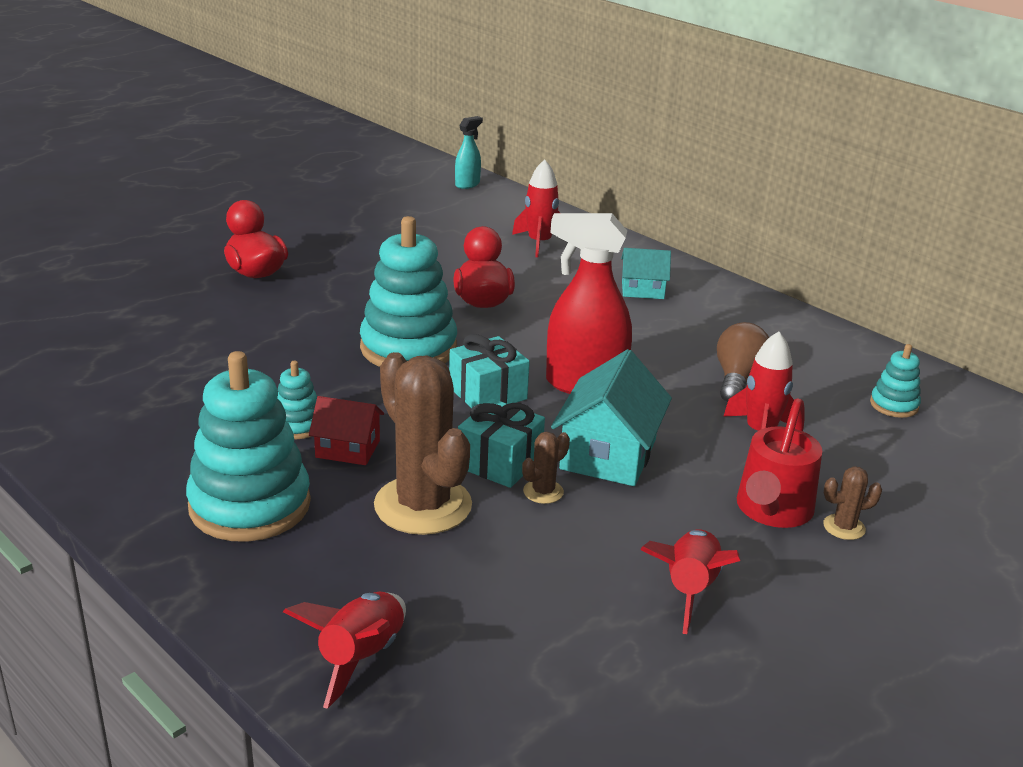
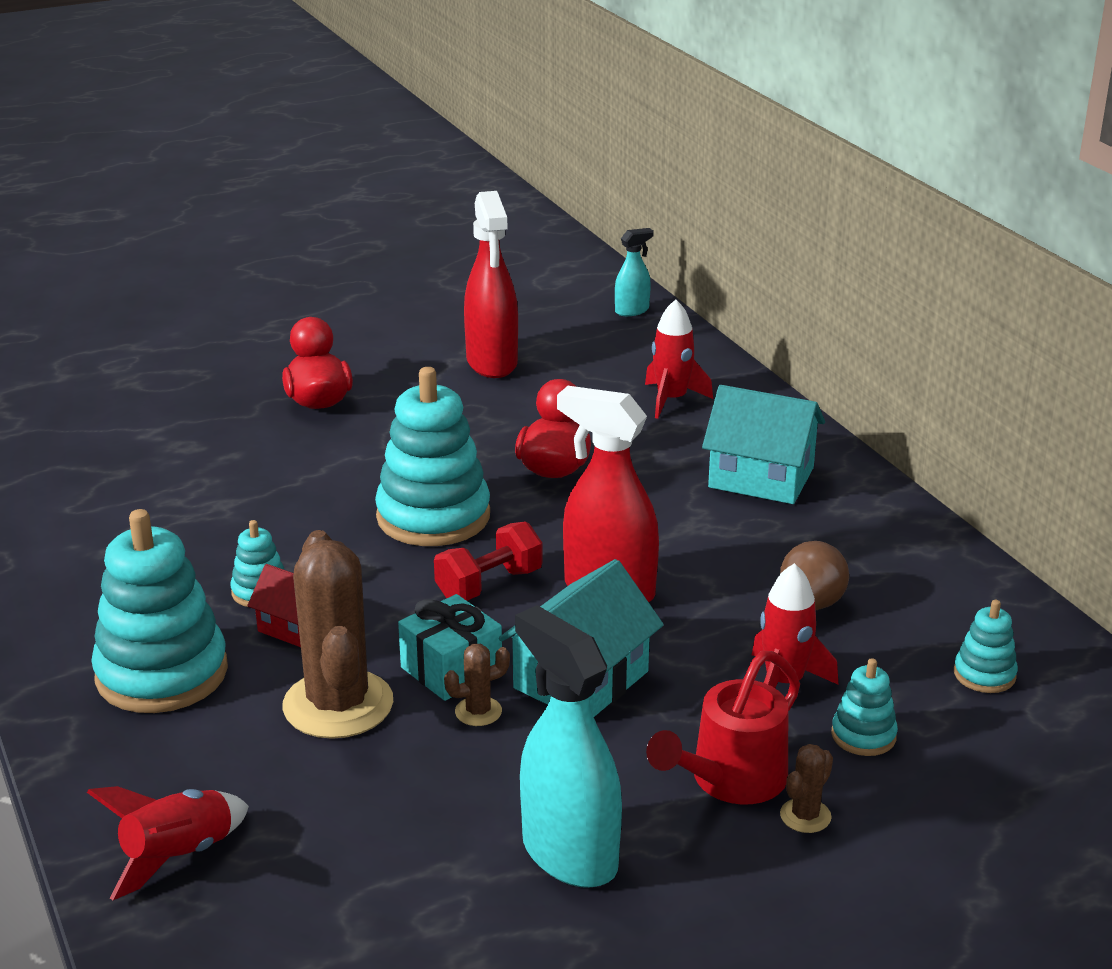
camera: 20 degrees right, 0 degrees up
turquoise gift [449,334,530,408] -> red dumbbell [434,522,542,601]
turquoise house [621,248,671,299] -> turquoise house [702,385,825,504], size x1.69
red rocket [640,530,740,634] -> turquoise spray bottle [515,605,622,888]
brown cactus [823,466,882,540] -> brown cactus turned 60 degrees counterclockwise [780,744,833,833]
none -> red spray bottle [464,191,518,378]
none -> turquoise stacking toy [831,658,898,756]

